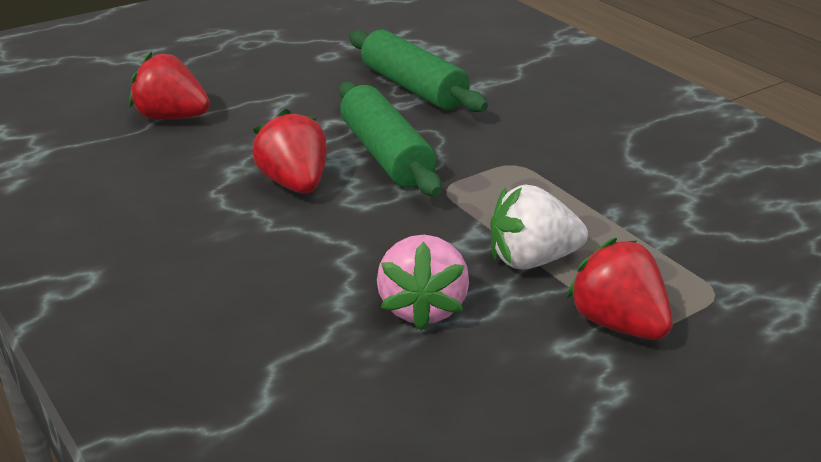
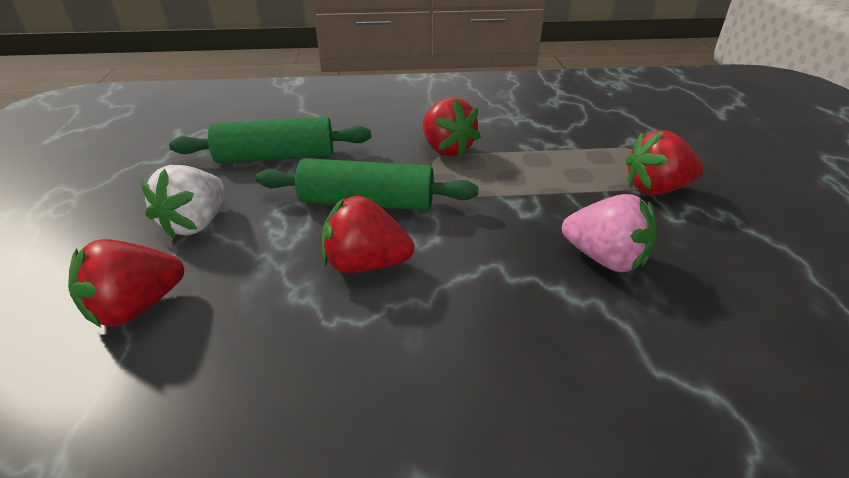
camera: 60 degrees left, 5 degrees up
white strawberry [490,185,588,270] -> white strawberry moved to [141,165,225,239]
none -> red strawberry [423,98,481,158]

